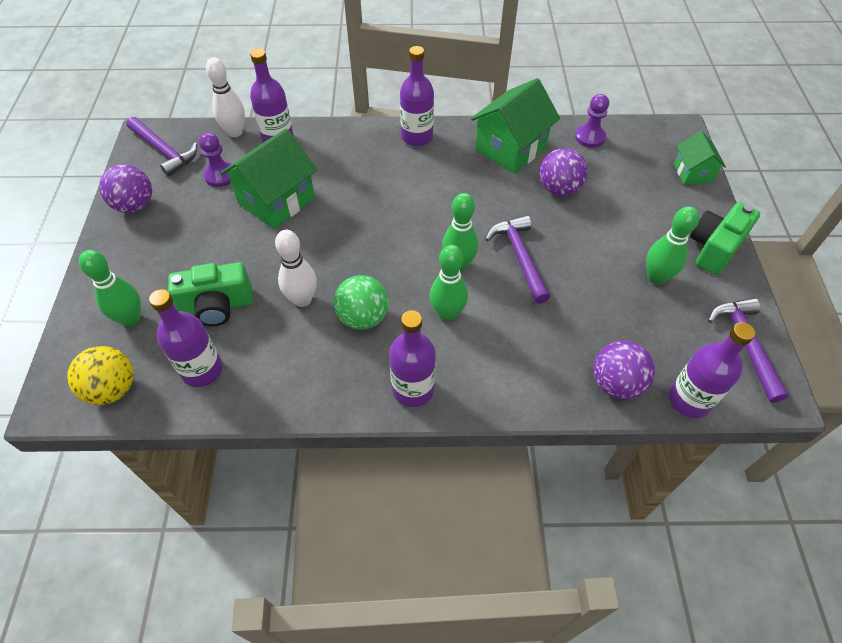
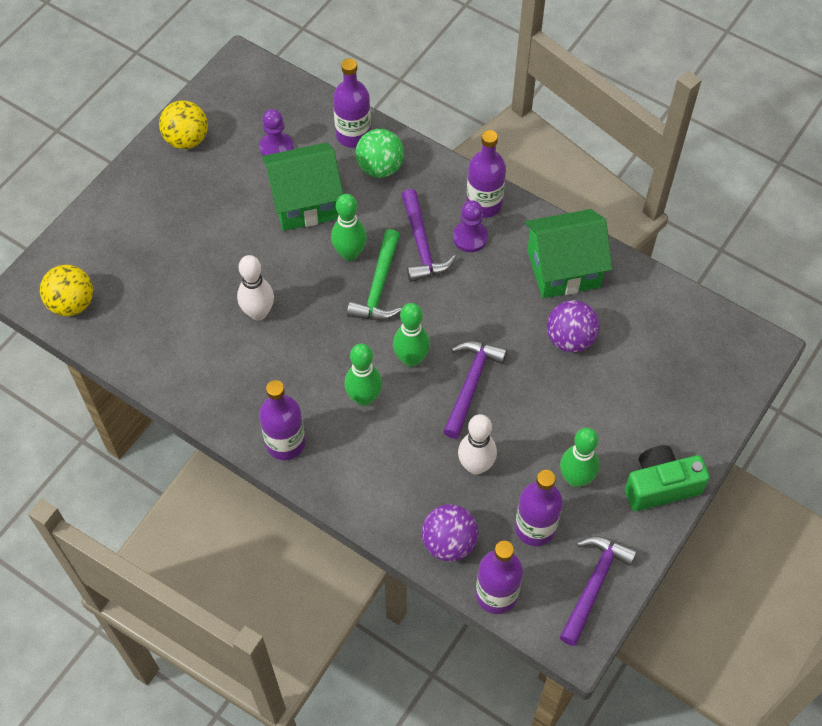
camera: 35 degrees right, 5 degrees up
green bowling pin [79,250,141,326] -> green bowling pin moved to [331,194,367,261]
purple ball [99,164,152,213] -> yellow ball [159,101,208,149]
purple hammer [126,117,197,177] -> purple hammer moved to [402,189,456,282]
purple bottle [149,289,223,387] -> purple bottle moved to [515,470,563,546]
green camera [168,262,253,326] -> none
white bowling pin [206,57,245,137] -> white bowling pin moved to [458,414,497,475]
green ball [334,275,389,330] -> green ball moved to [355,129,404,178]
purple pawn [575,94,609,148] -> purple pawn moved to [453,200,488,252]
green house [674,131,726,185] -> none
none -> green hammer [347,229,401,320]

